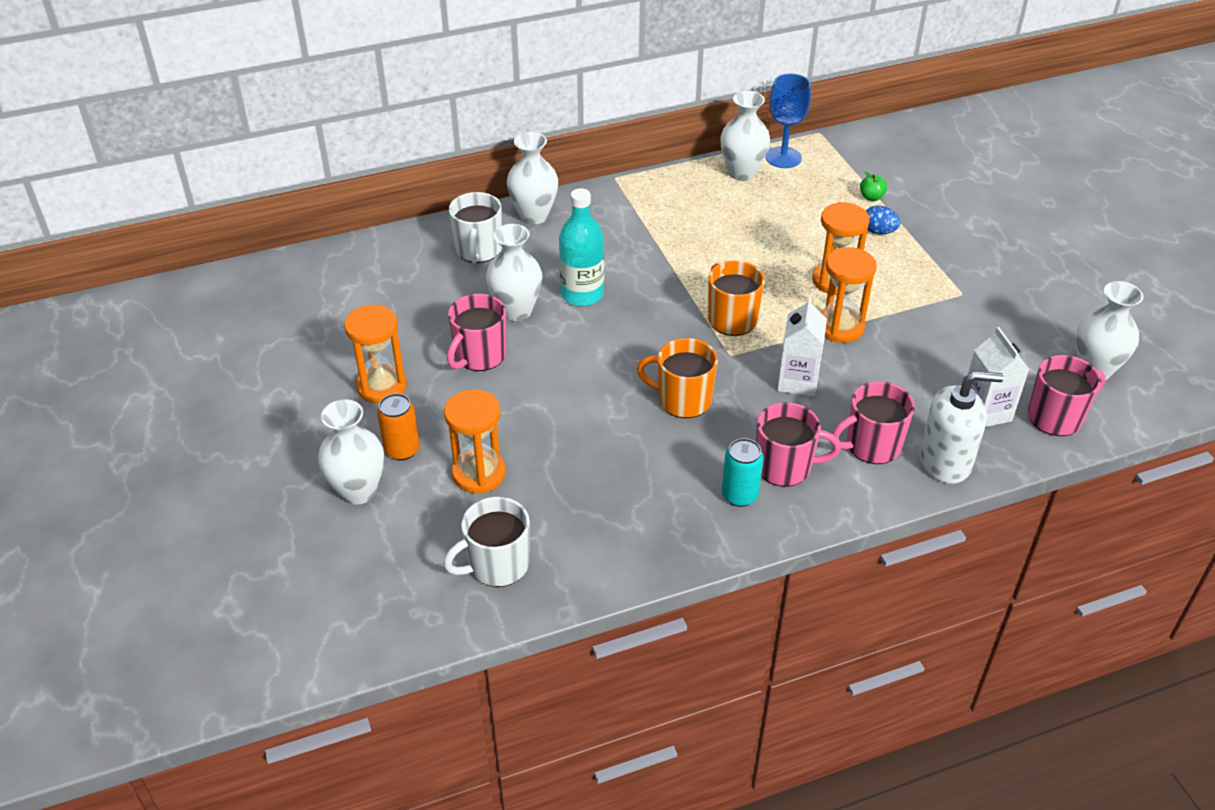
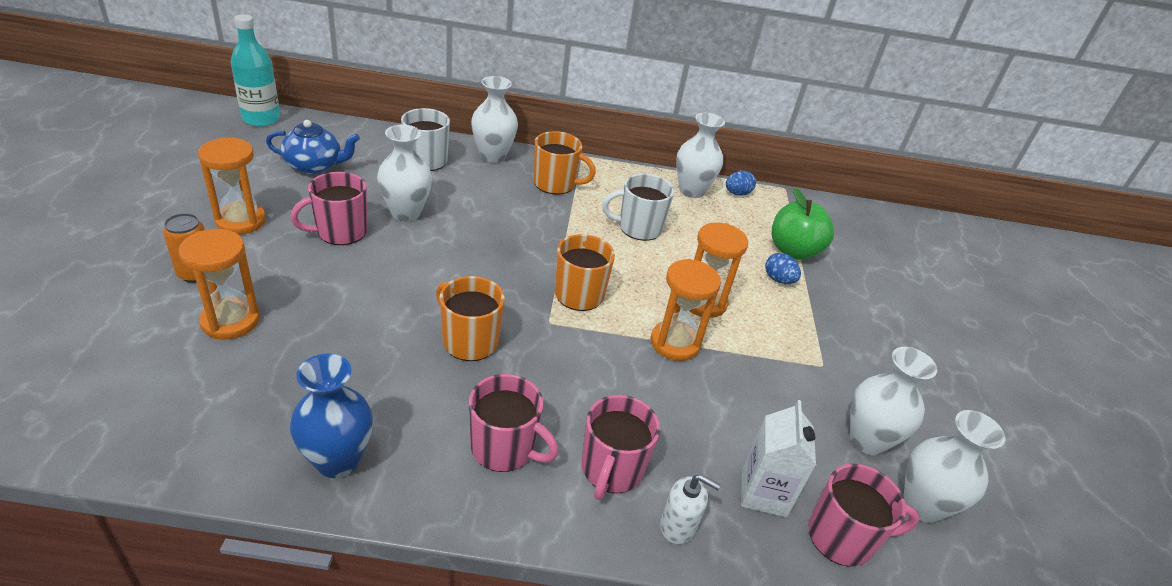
camera: 20 degrees right, 5 degrees down
white vase [318,400,384,505] -> white vase moved to [850,347,937,455]
white mug [443,497,530,587] -> white mug moved to [602,174,674,241]
turquoise bottle [559,188,604,306] -> turquoise bottle moved to [231,14,280,127]
turquoise can [722,438,764,507] -> none
blue goblet [765,73,811,168] -> blue egg [726,170,756,196]
white carton [777,297,827,396] -> none
pink mug [832,381,915,464] -> pink mug turned 75 degrees counterclockwise [582,395,660,500]
green apple [860,172,887,201] -> green apple [772,188,834,260], size x2.25
white soap dispenser [920,371,1004,484] -> white soap dispenser [660,474,720,544], size x0.58
none -> blue teapot [266,120,360,174]
none -> blue vase [290,354,373,478]
none -> orange mug [534,131,596,195]

